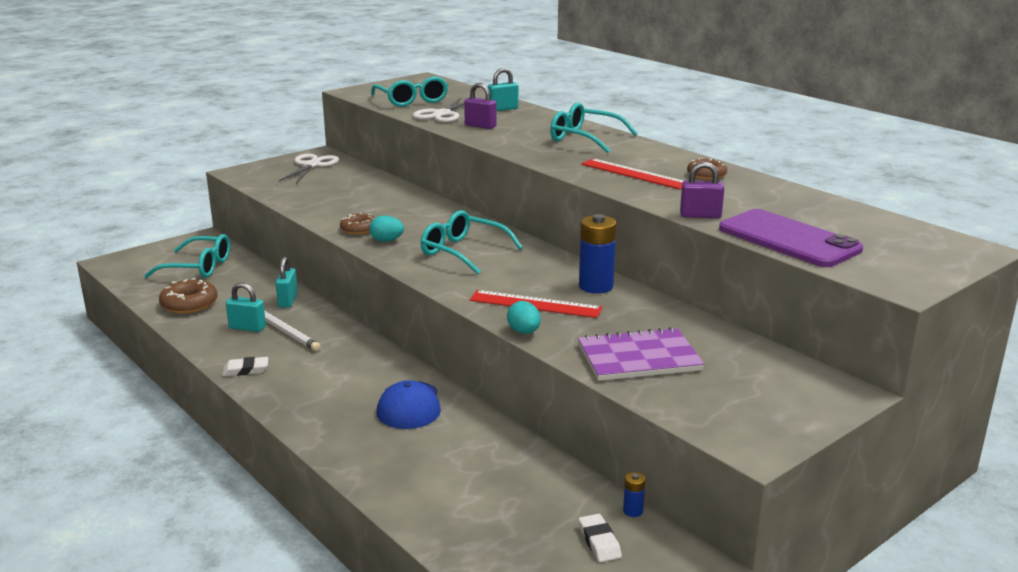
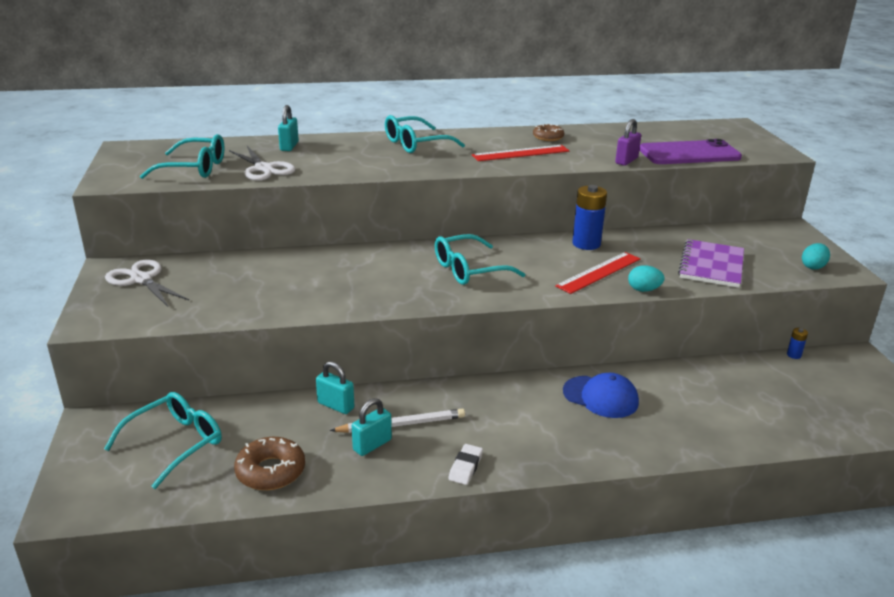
camera: 60 degrees left, 5 degrees up
brown donut [340,213,375,235] -> none
turquoise egg [369,216,404,242] -> turquoise egg moved to [802,243,830,270]
purple padlock [464,83,497,129] -> none
white eraser [578,514,622,562] -> none

